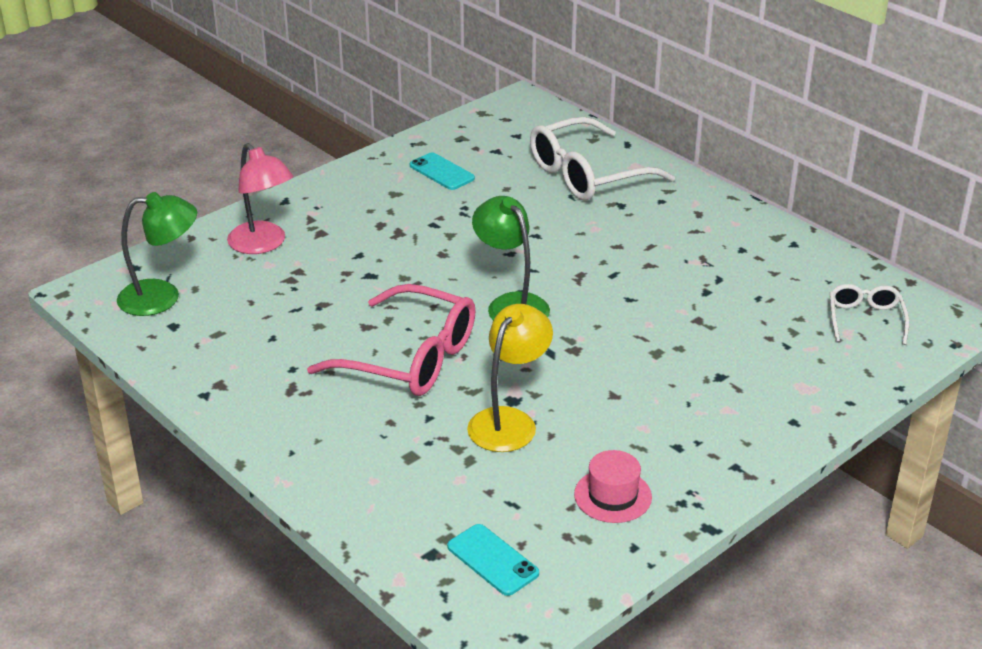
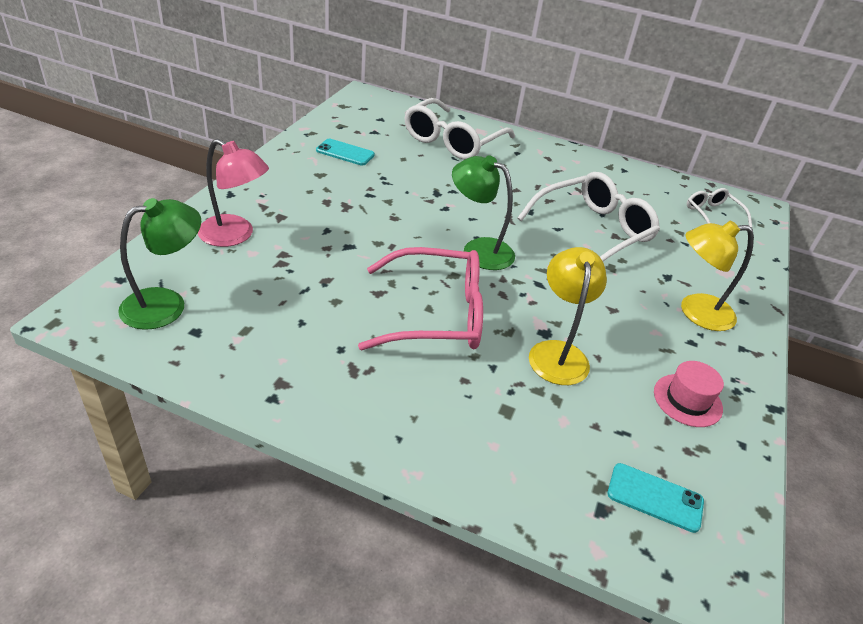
camera: 30 degrees left, 5 degrees up
none -> white glasses [517,172,660,261]
none -> yellow lamp [681,221,754,331]

